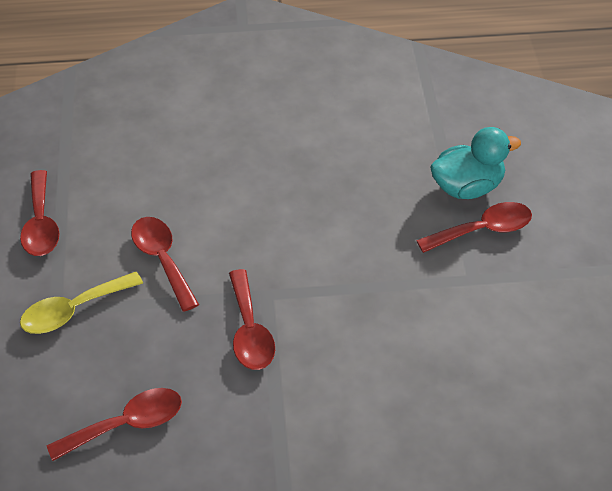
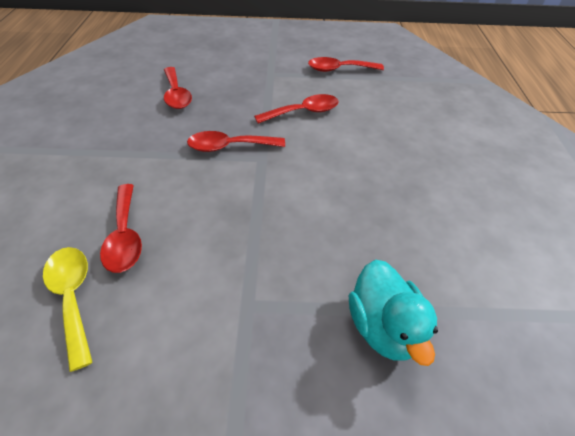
camera: 95 degrees right, 0 degrees up
yellow spoon [20,272,143,334] -> yellow spoon moved to [43,247,93,372]
red spoon [416,202,532,253] -> red spoon moved to [100,184,142,273]

